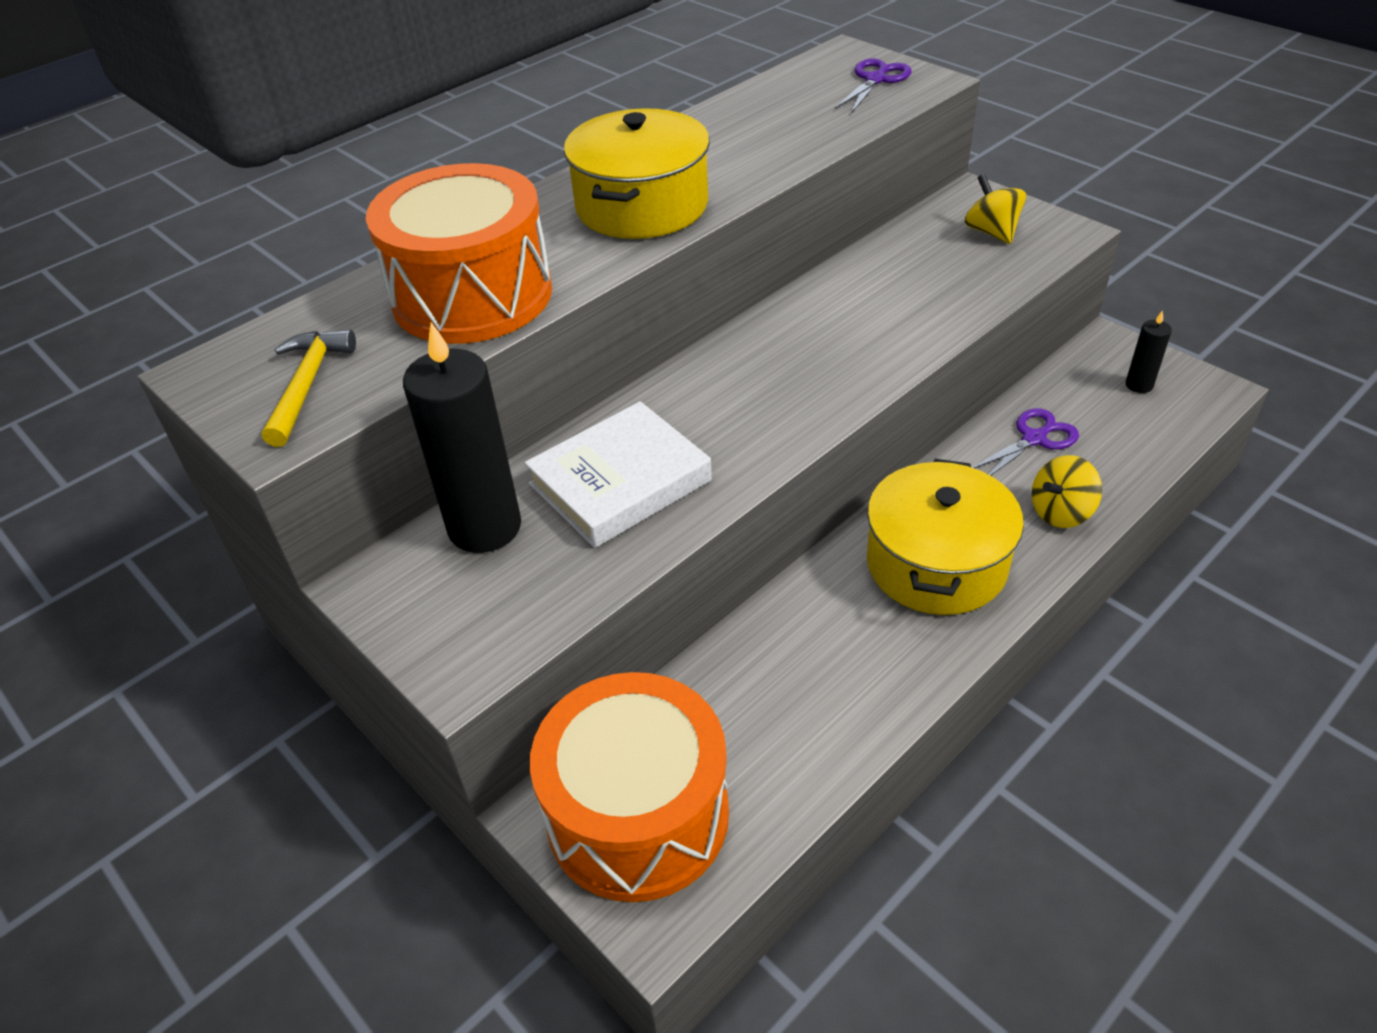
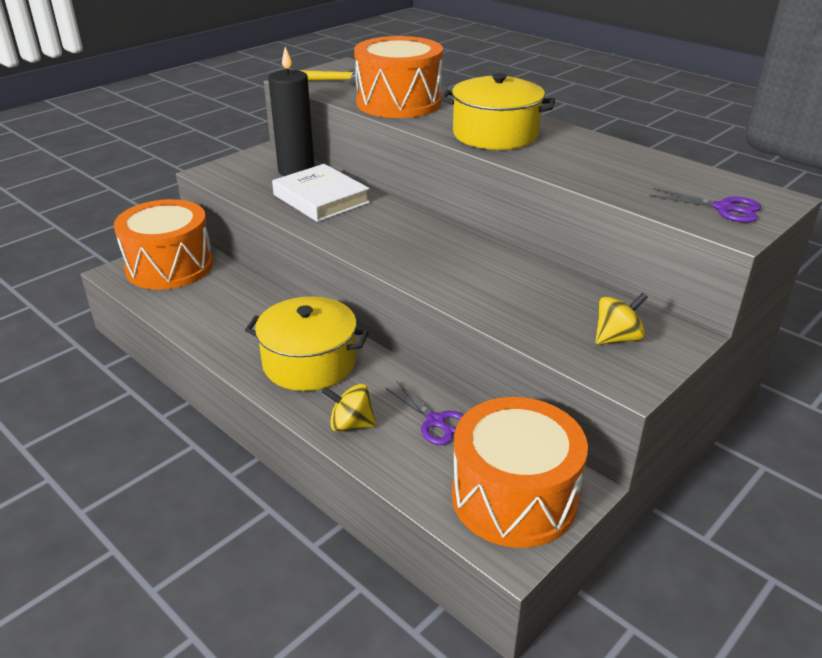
camera: 85 degrees right, 10 degrees down
yellow spinning top [1032,455,1102,528] -> yellow spinning top turned 45 degrees counterclockwise [322,384,377,432]
black candle [1126,310,1172,393] -> orange drum [452,397,588,548]

